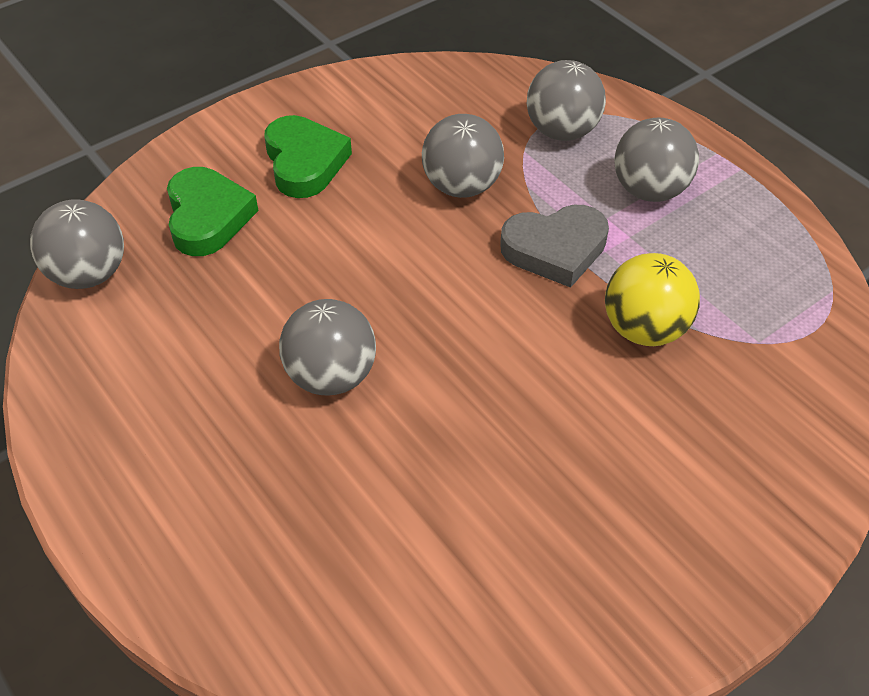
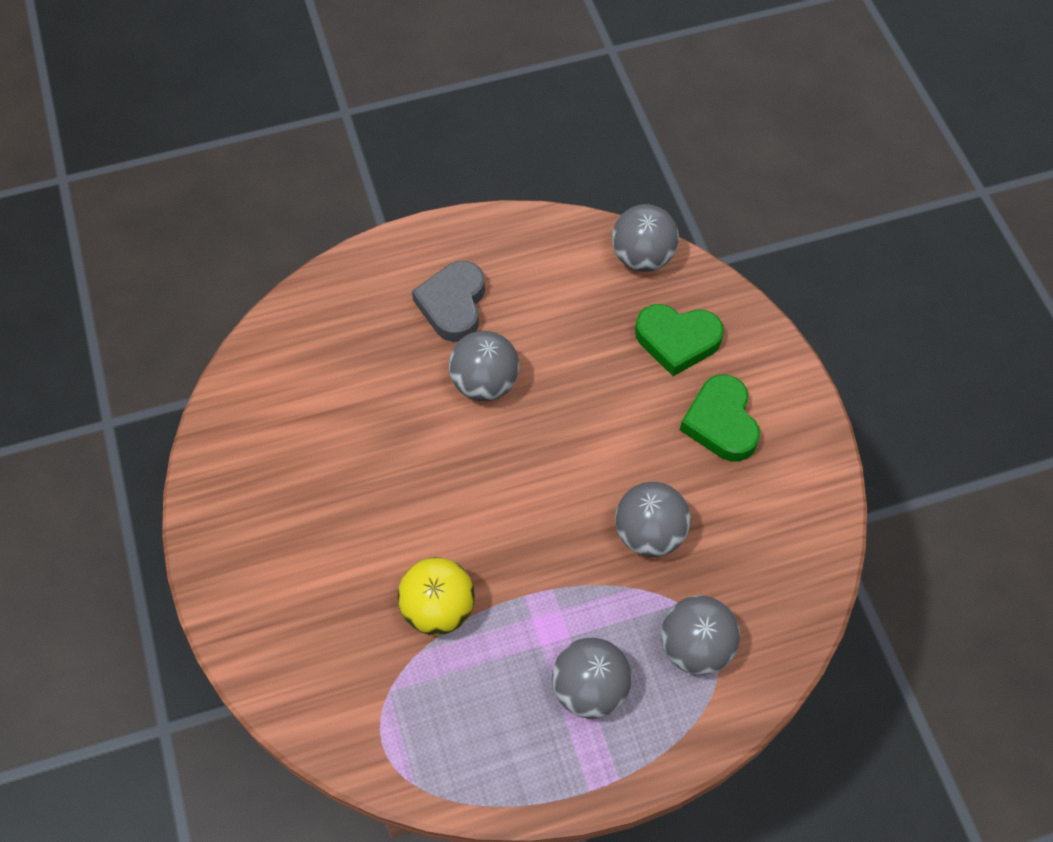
camera: 110 degrees right, 10 degrees up
green heart [264,115,352,198] -> green heart turned 75 degrees clockwise [680,375,760,461]
grey heart [500,205,609,288] -> grey heart moved to [412,261,485,342]

